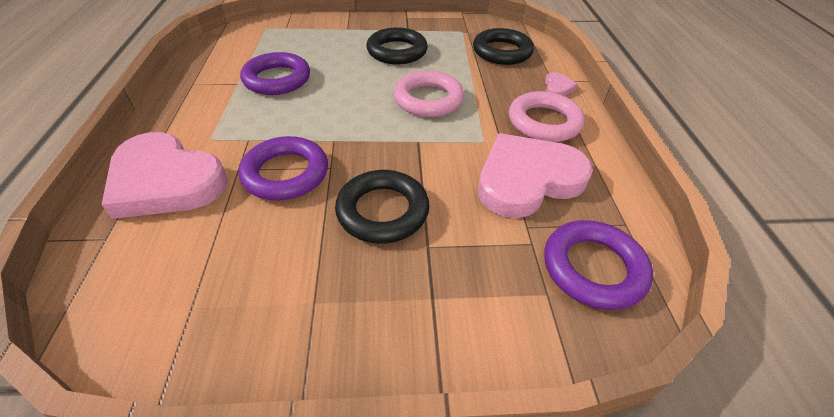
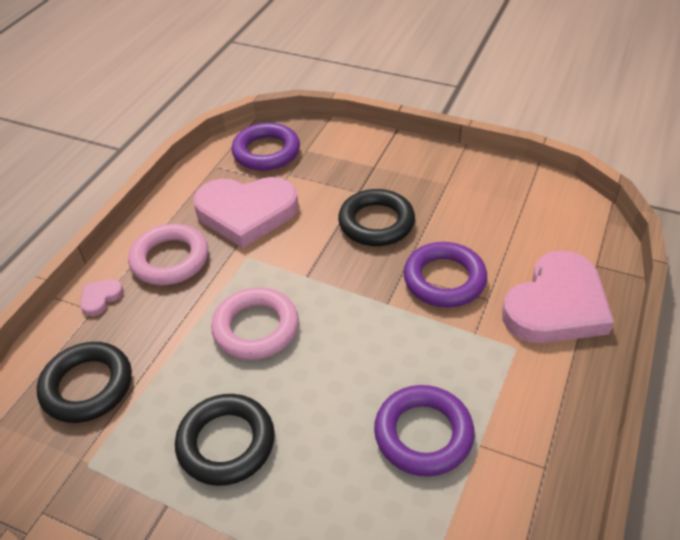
camera: 150 degrees left, 0 degrees up
pink heart [102,132,228,219] -> pink heart turned 75 degrees clockwise [502,250,614,343]

